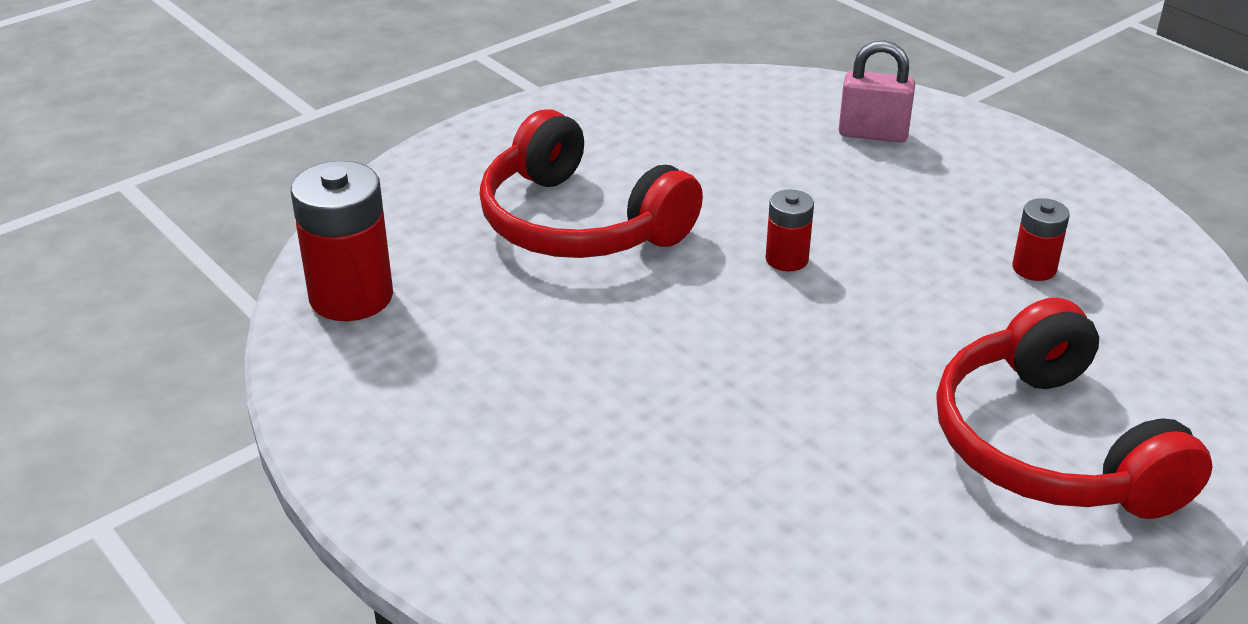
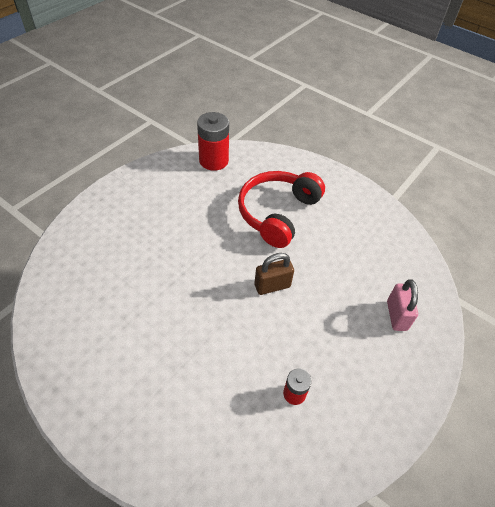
camera: 75 degrees right, 15 degrees up
red battery [766,190,814,271] -> brown padlock [254,253,294,295]
red headphones [936,298,1213,519] -> none

